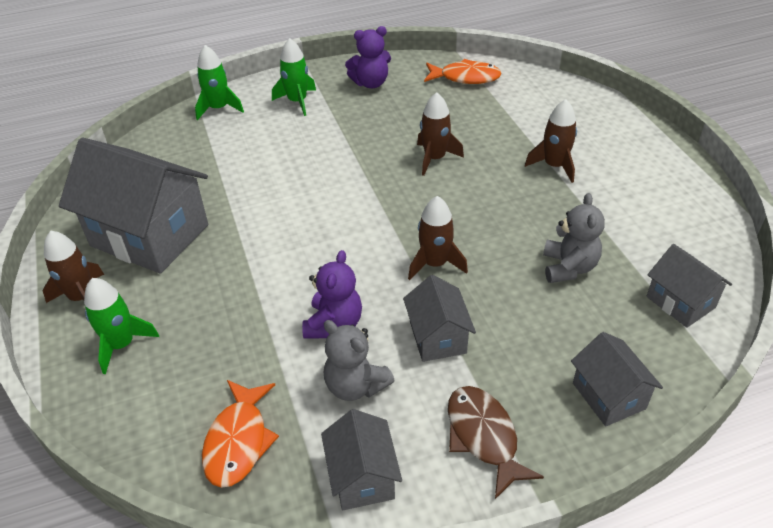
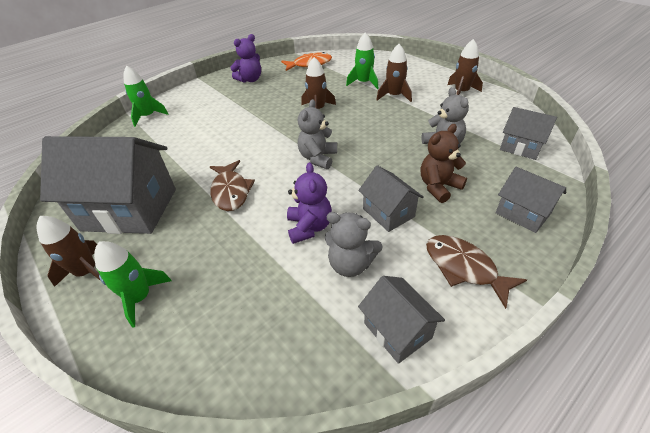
camera: 20 degrees left, 0 degrees up
orange fish [202,380,279,488] -> none
green rocket [272,38,316,116] -> green rocket moved to [346,32,378,89]
brown rocket [408,196,468,280] -> brown rocket moved to [448,39,483,95]
none -> brown fish [210,160,255,211]
none -> grey teddy bear [298,99,337,169]
none -> brown teddy bear [421,124,467,203]

